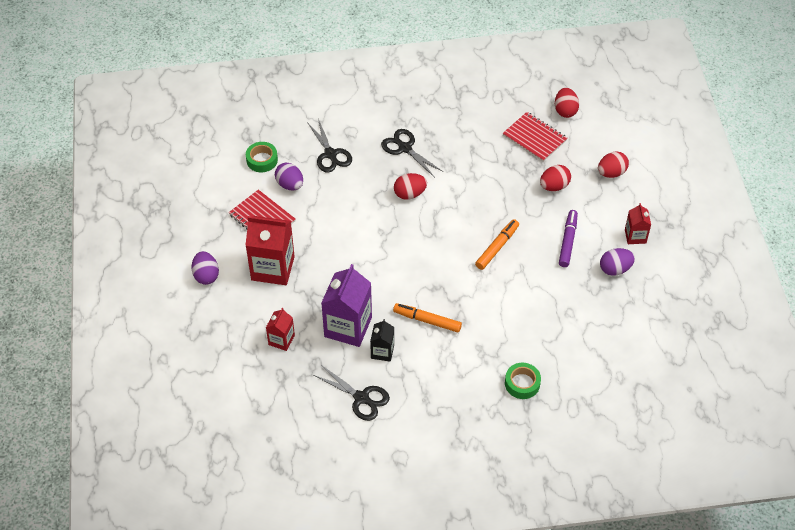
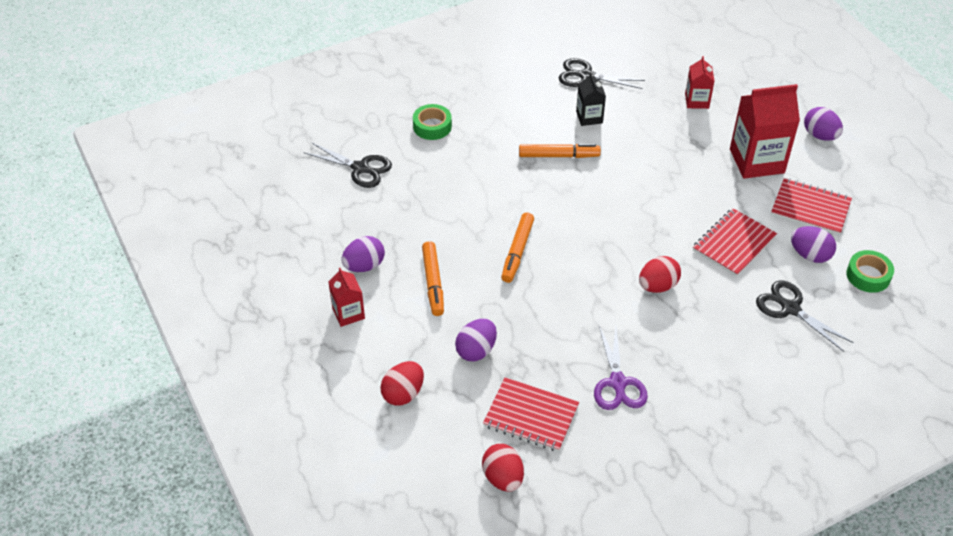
camera: 160 degrees right, 5 degrees down
purple carton [321,264,372,347] -> none
black scissors [381,129,443,178] -> black scissors moved to [303,142,392,188]
red egg [540,165,571,191] -> purple egg [455,319,497,361]
purple marker [559,210,578,267] -> orange marker [422,241,444,316]
none -> purple scissors [594,326,648,410]
none -> red notebook [693,208,777,277]

